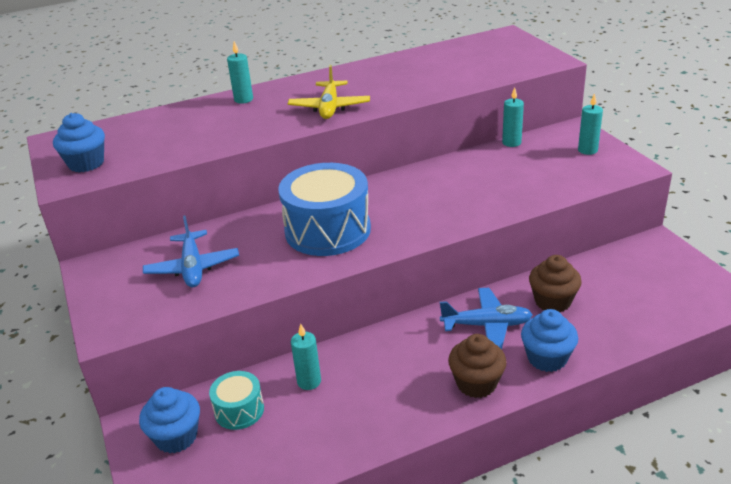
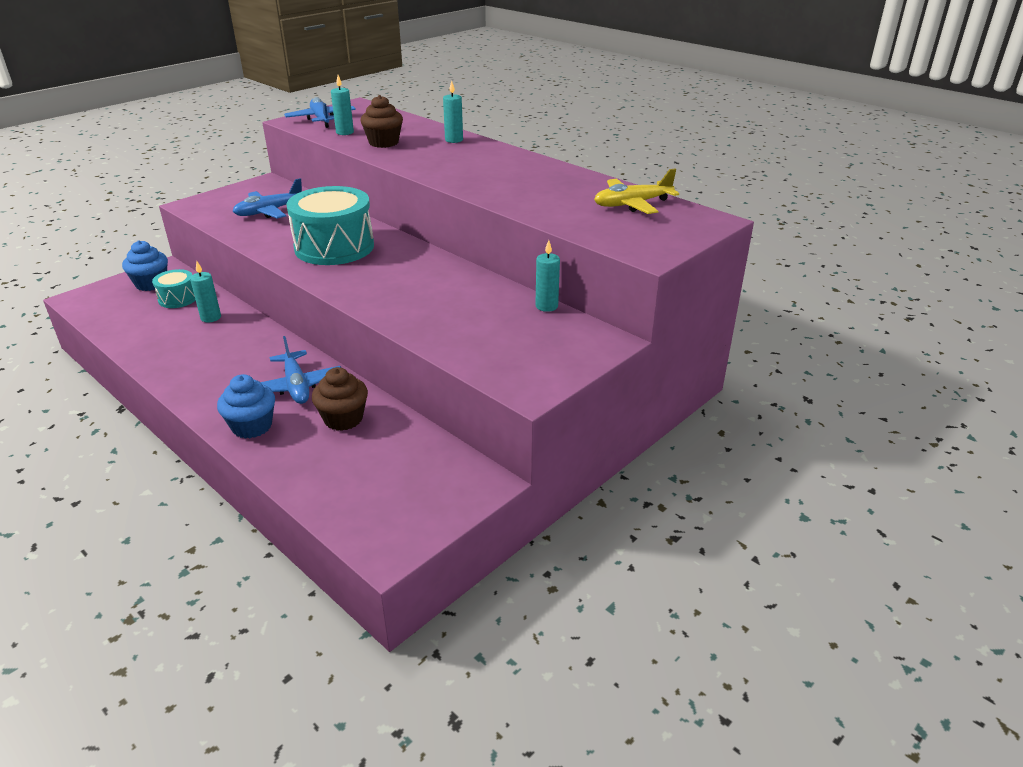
camera: 65 degrees right, 0 degrees up
blue cupcake [53,113,105,172] -> blue plane [284,97,356,128]
blue drum [278,163,371,256] -> turquoise drum [286,186,374,265]
yellow plane [288,65,370,119] -> yellow plane moved to [594,169,679,214]
brown cupcake [448,334,507,398] -> brown cupcake moved to [361,95,403,148]
turquoise candle [578,93,603,155] -> turquoise candle moved to [331,75,354,135]

